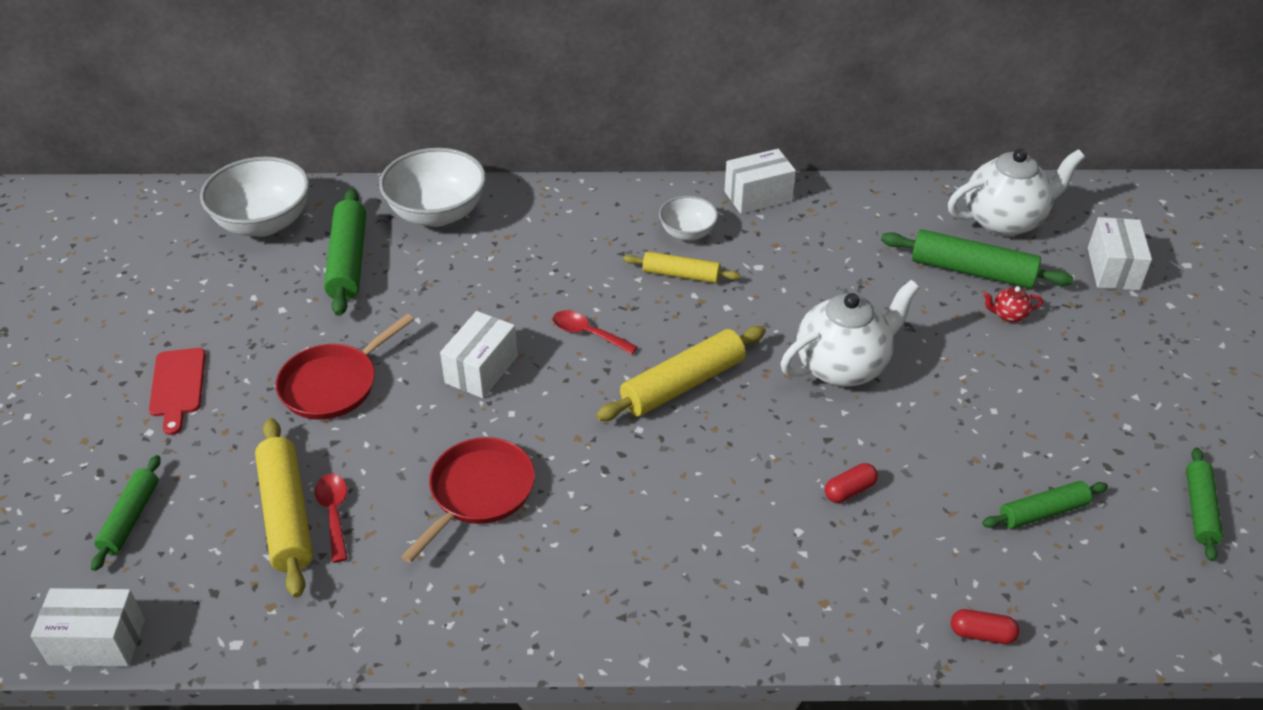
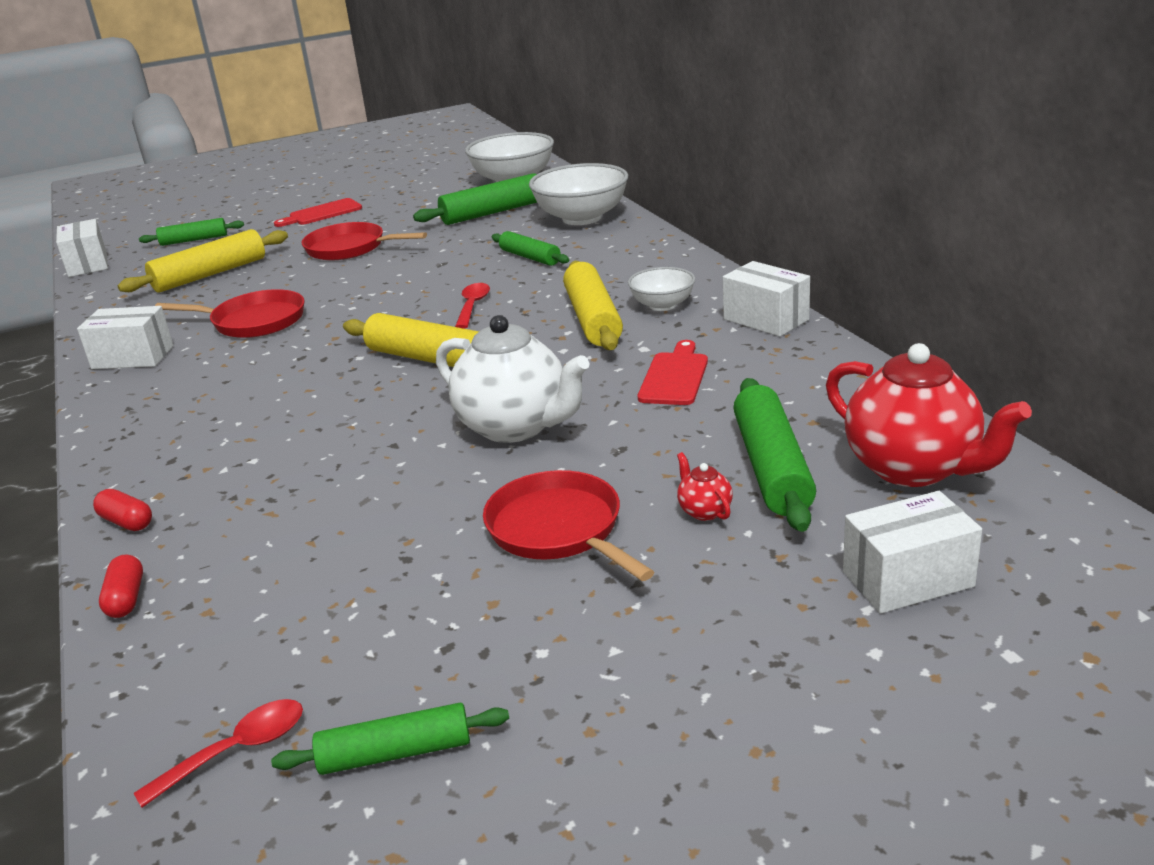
camera: 70 degrees right, 15 degrees down
red spoon [315,474,348,563] -> red spoon moved to [134,699,303,808]
white box [440,311,518,398] -> white box moved to [77,306,173,369]
yellow rolling pin [623,251,740,283] -> yellow rolling pin [563,261,623,350], size x1.60
red capsule [825,463,878,503] -> red capsule moved to [93,489,152,531]
white teapot [948,149,1085,237] -> red teapot [826,343,1032,487]
green rolling pin [982,481,1108,529] -> green rolling pin moved to [492,231,569,266]
none -> red pan [483,470,654,581]
none -> red cutting board [638,340,708,405]

